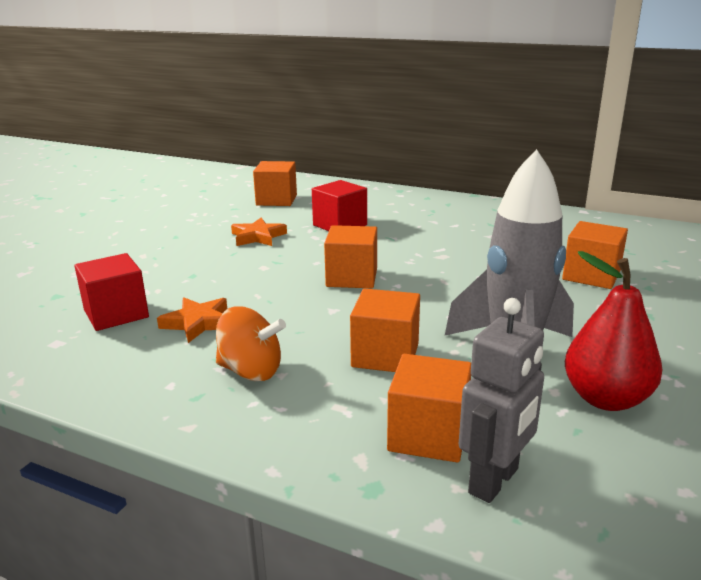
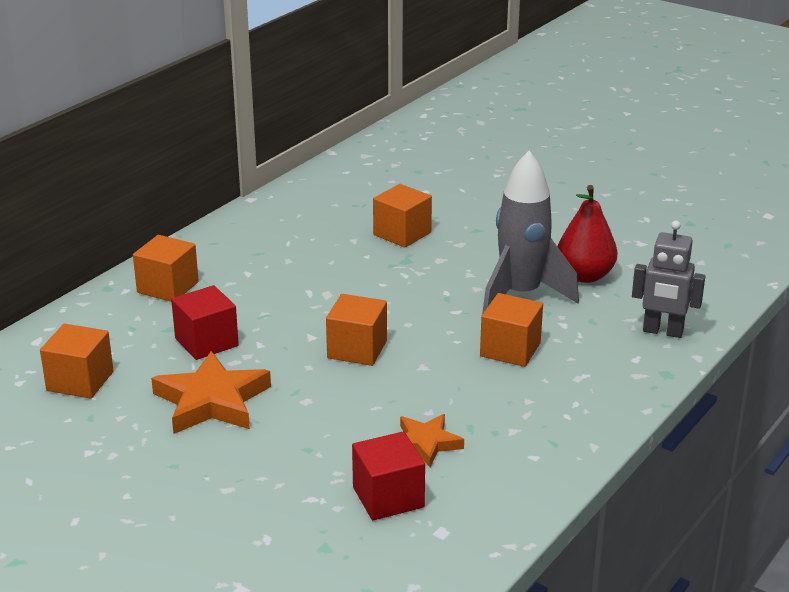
camera: 80 degrees left, 5 degrees up
orange spinning top [216,306,286,381] -> none
orange star [231,218,287,246] -> orange star [151,351,271,434], size x1.68
orange cube [387,354,471,463] -> orange cube moved to [133,235,199,302]
grey robot [459,298,544,503] -> grey robot turned 150 degrees clockwise [632,221,705,338]

